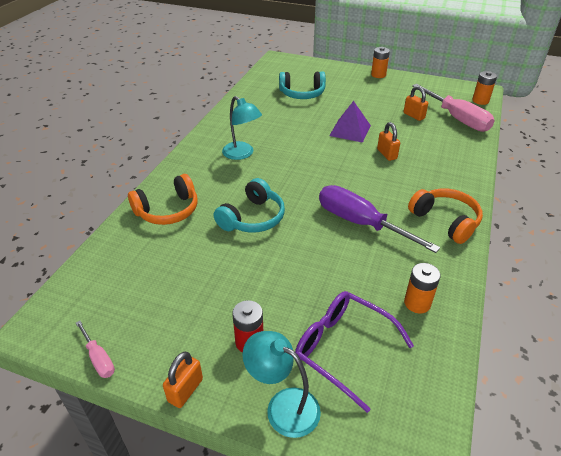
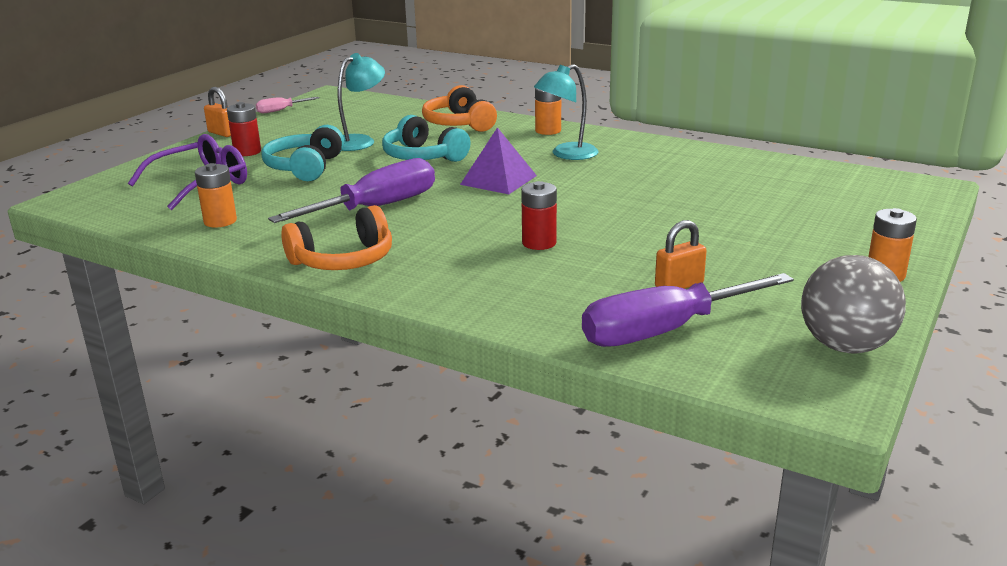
camera: 100 degrees right, 15 degrees down
turquoise lamp [242,331,321,438] -> turquoise lamp moved to [338,53,385,151]
turquoise headphones [279,71,326,99] -> turquoise headphones moved to [261,125,344,181]
purple pyramid [329,101,371,143] -> purple pyramid moved to [460,127,537,194]
orange padlock [377,122,400,161] -> red battery [521,181,557,250]
pink screwdriver [412,84,495,132] -> purple screwdriver [582,273,794,347]
orange battery [472,71,497,105] -> orange battery moved to [535,88,561,135]
none -> grey ball [801,255,906,354]

